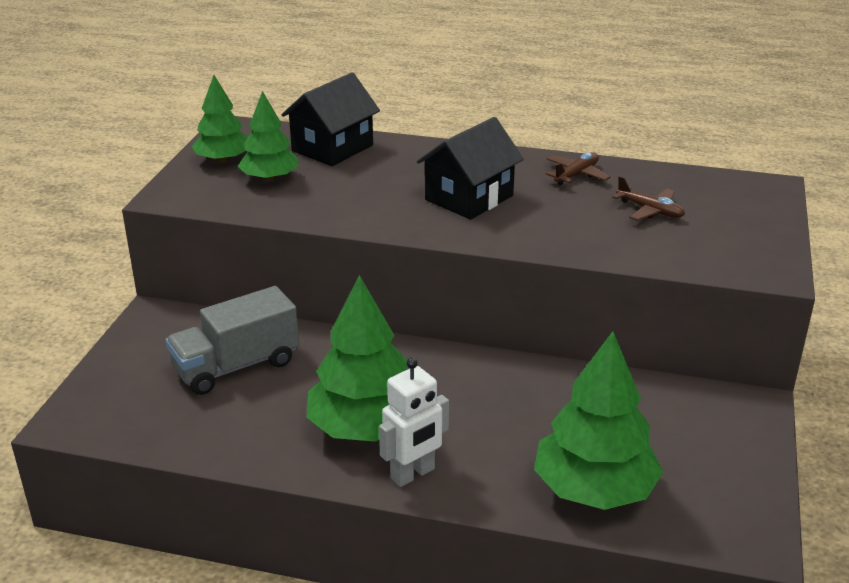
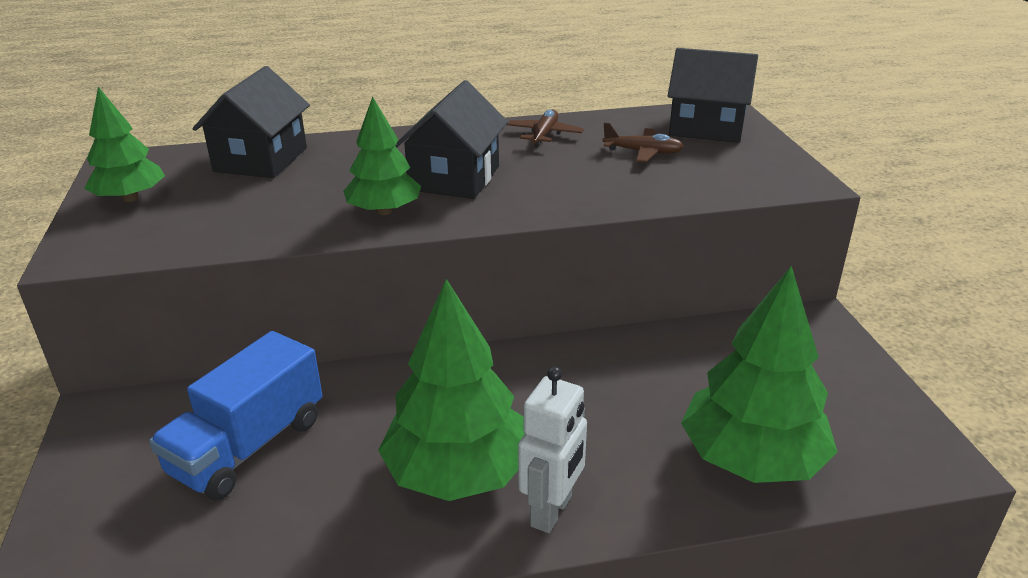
camera: 25 degrees left, 0 degrees up
grey truck [166,286,299,395] -> blue truck [149,331,323,500]
green tree [238,91,299,182] -> green tree moved to [343,96,421,215]
none -> black house [668,48,758,143]

